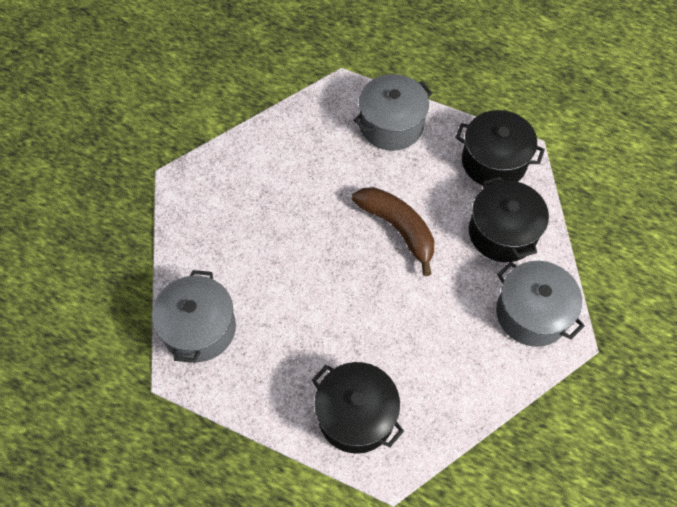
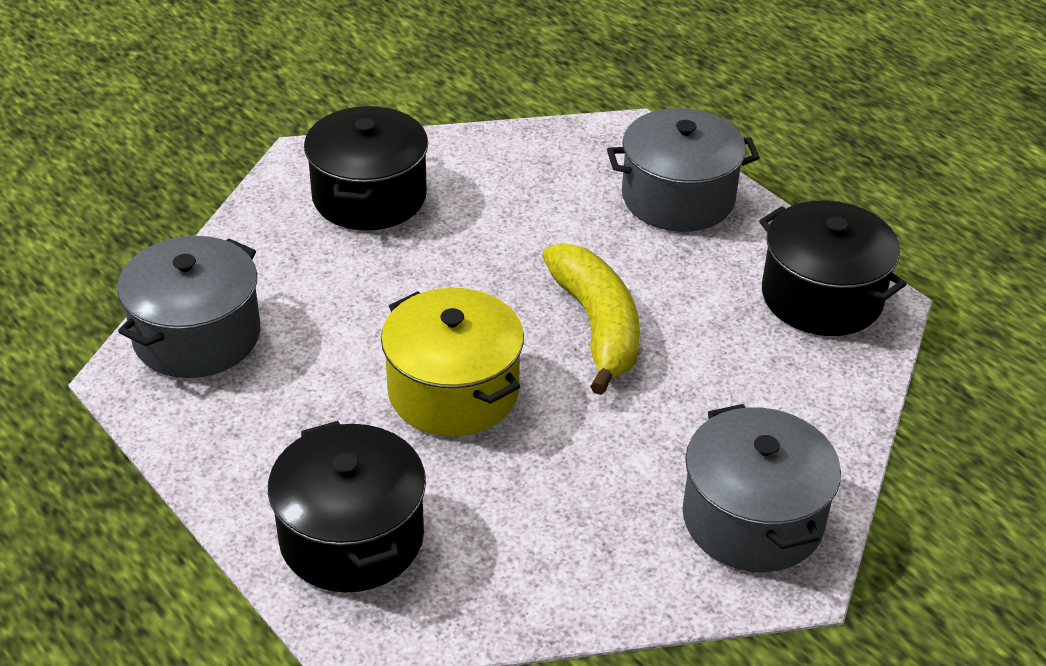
camera: 25 degrees right, 20 degrees down
brown banana [352,187,434,276] -> yellow banana [542,243,640,395]
black pot [469,177,549,262] -> black pot moved to [304,106,428,231]
none -> yellow pot [381,288,524,436]

